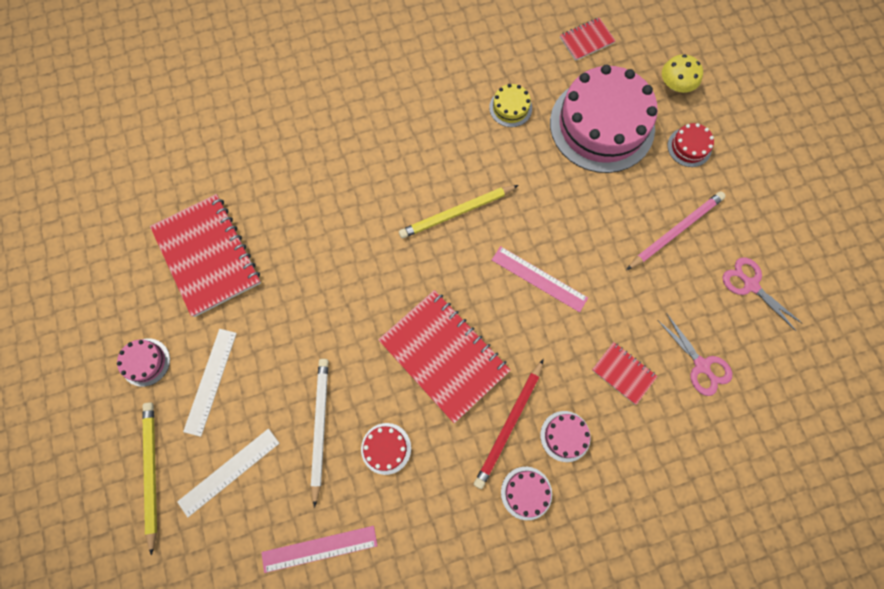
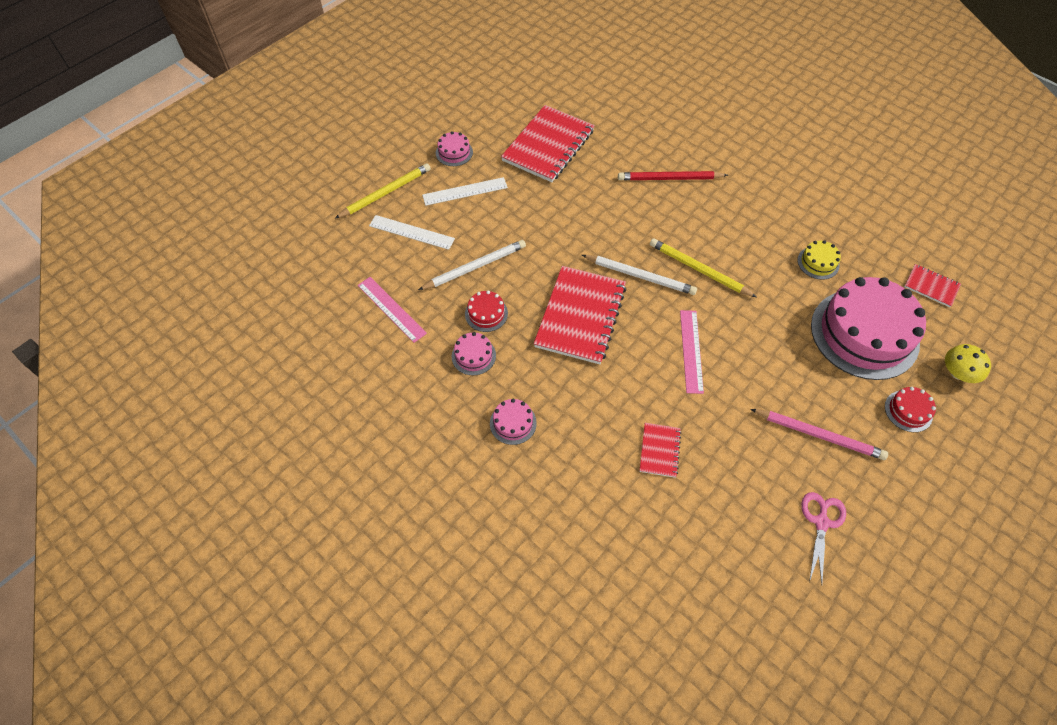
camera: 60 degrees right, 15 degrees down
red pencil [474,359,544,489] -> red pencil moved to [618,171,728,180]
pink cake [540,411,591,462] -> pink cake moved to [452,332,496,375]
pink scissors [658,313,732,396] -> none
none -> white pencil [582,255,697,295]

